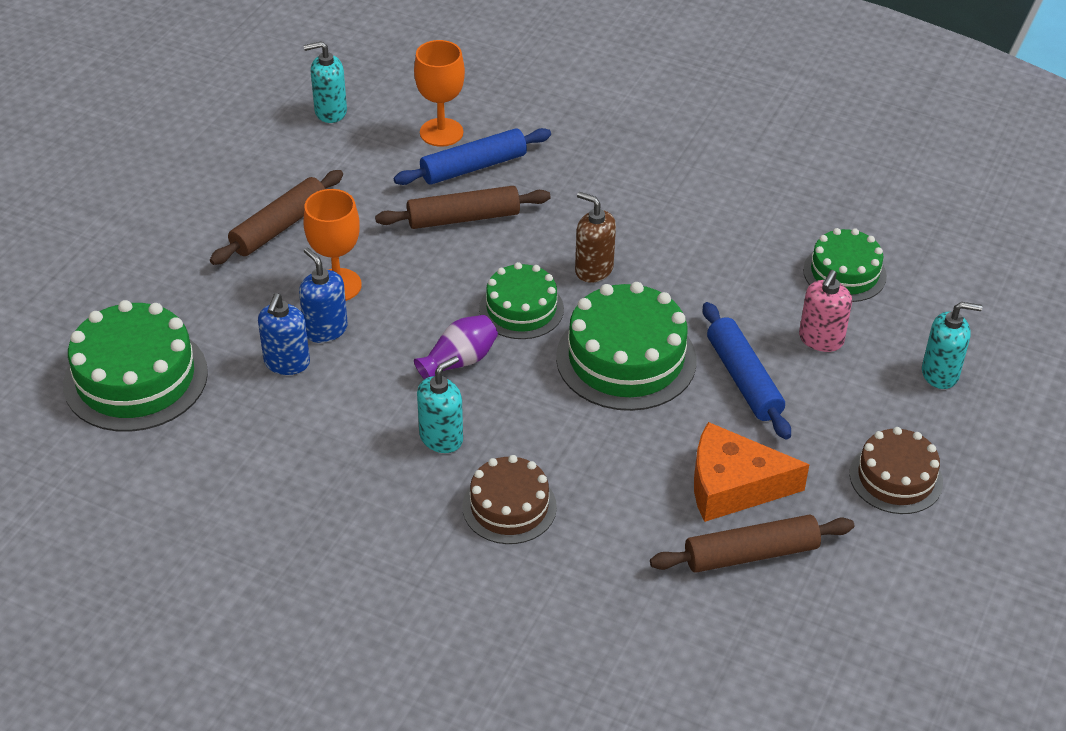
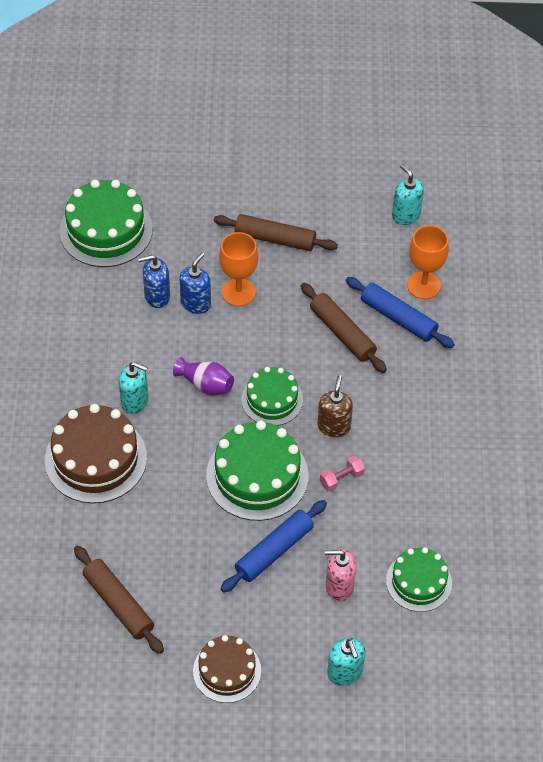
camera: 65 degrees right, 10 degrees up
brown cake [462,455,557,544] -> brown cake [45,404,147,503], size x1.61
orange cheese [694,422,810,522] -> none
none -> pink dumbbell [320,455,365,492]

